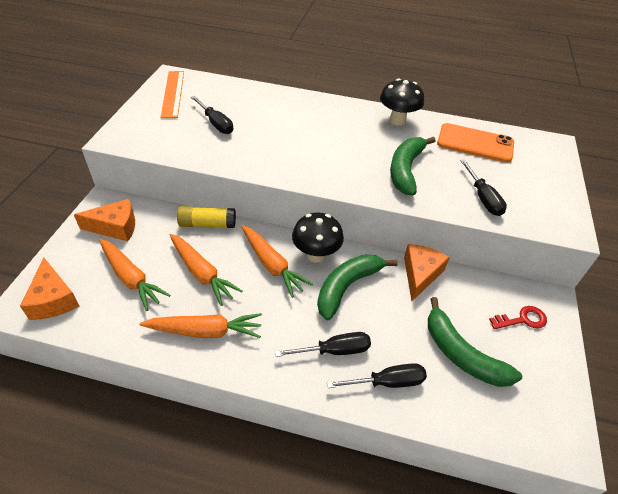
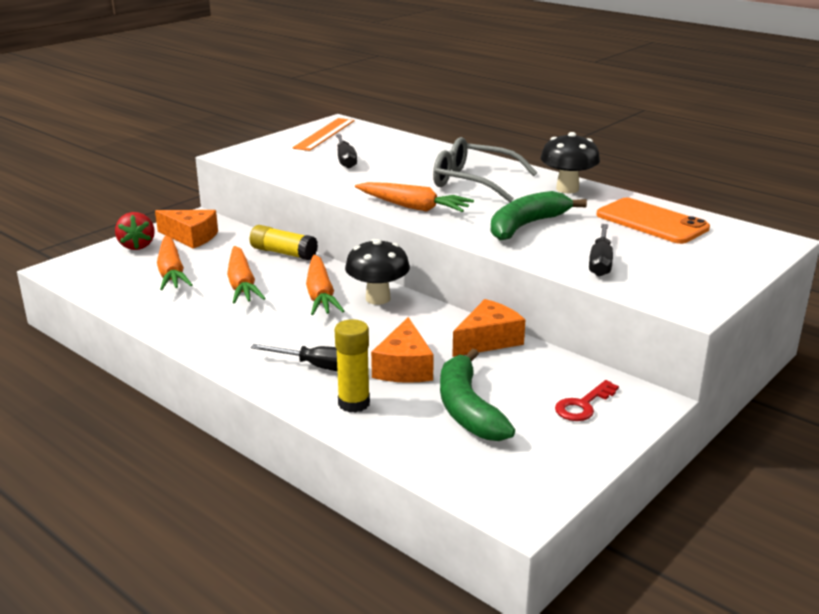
camera: 30 degrees right, 20 degrees down
orange cheese [20,257,79,320] -> orange cheese moved to [371,317,434,383]
orange carrot [140,313,262,338] -> orange carrot moved to [355,182,474,212]
green banana [317,254,398,320] -> none
black screwdriver [327,363,427,388] -> yellow glue stick [335,319,370,413]
red key [489,306,547,329] -> red key turned 120 degrees clockwise [555,380,619,421]
none -> red strawberry [115,212,155,250]
none -> grey glasses [433,137,537,202]

